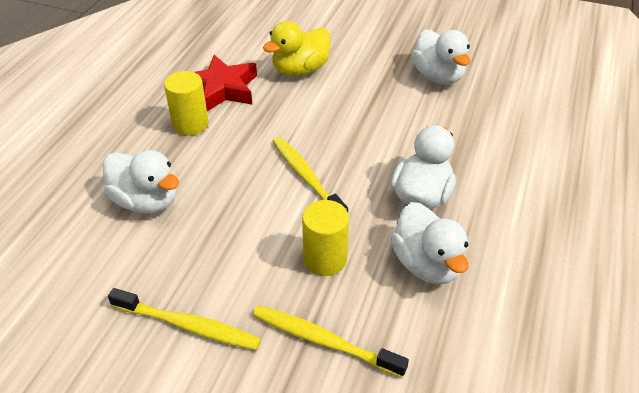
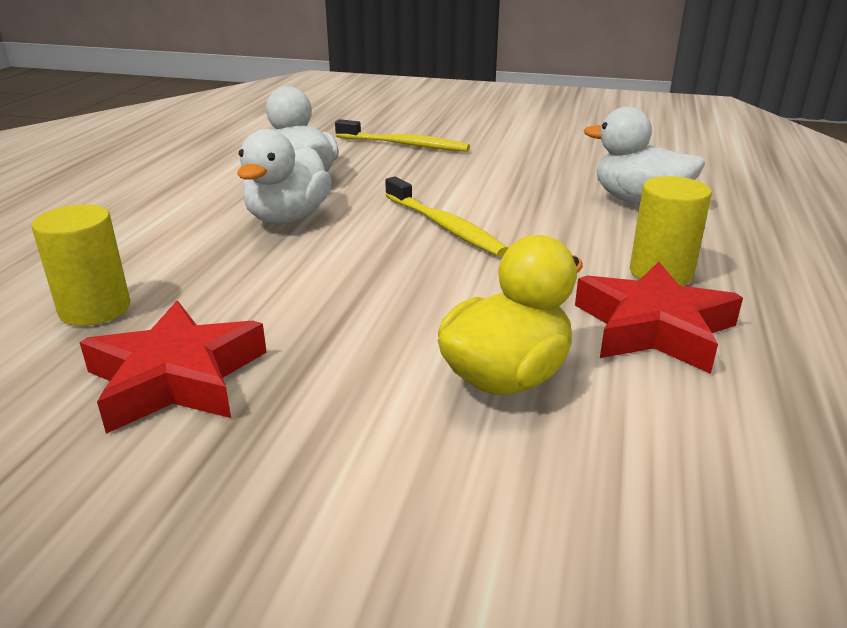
camera: 175 degrees right, 15 degrees down
yellow toothbrush [108,288,261,350] -> none
yellow cylinder [302,200,349,276] -> yellow cylinder moved to [32,205,130,326]
white duck [411,29,470,85] -> red star [79,301,267,434]

